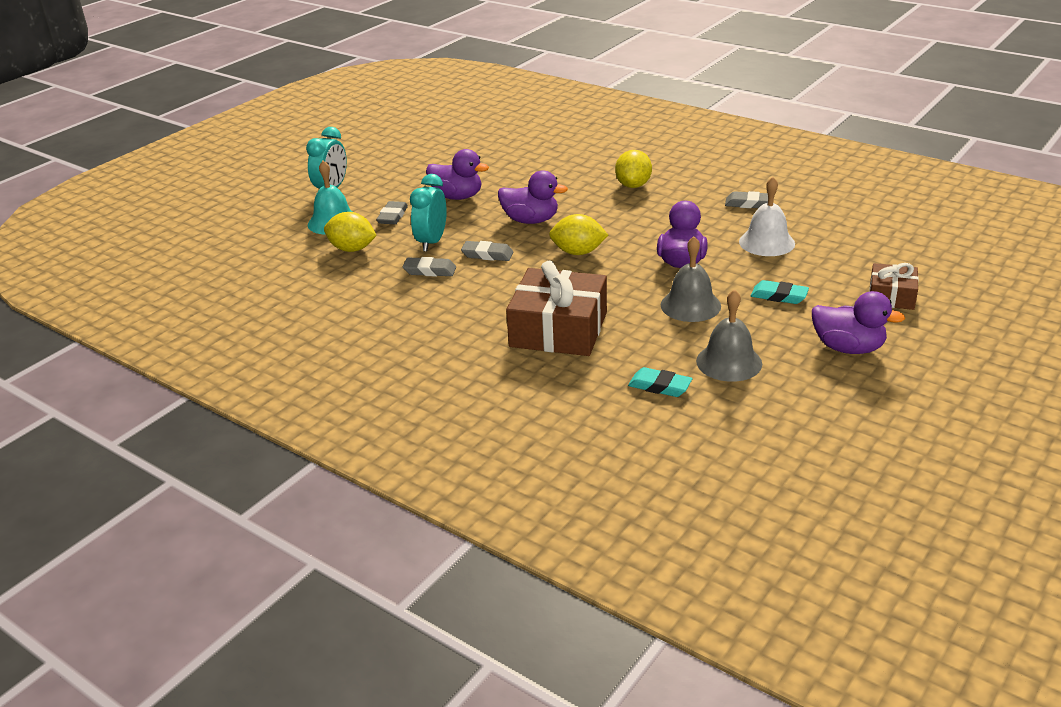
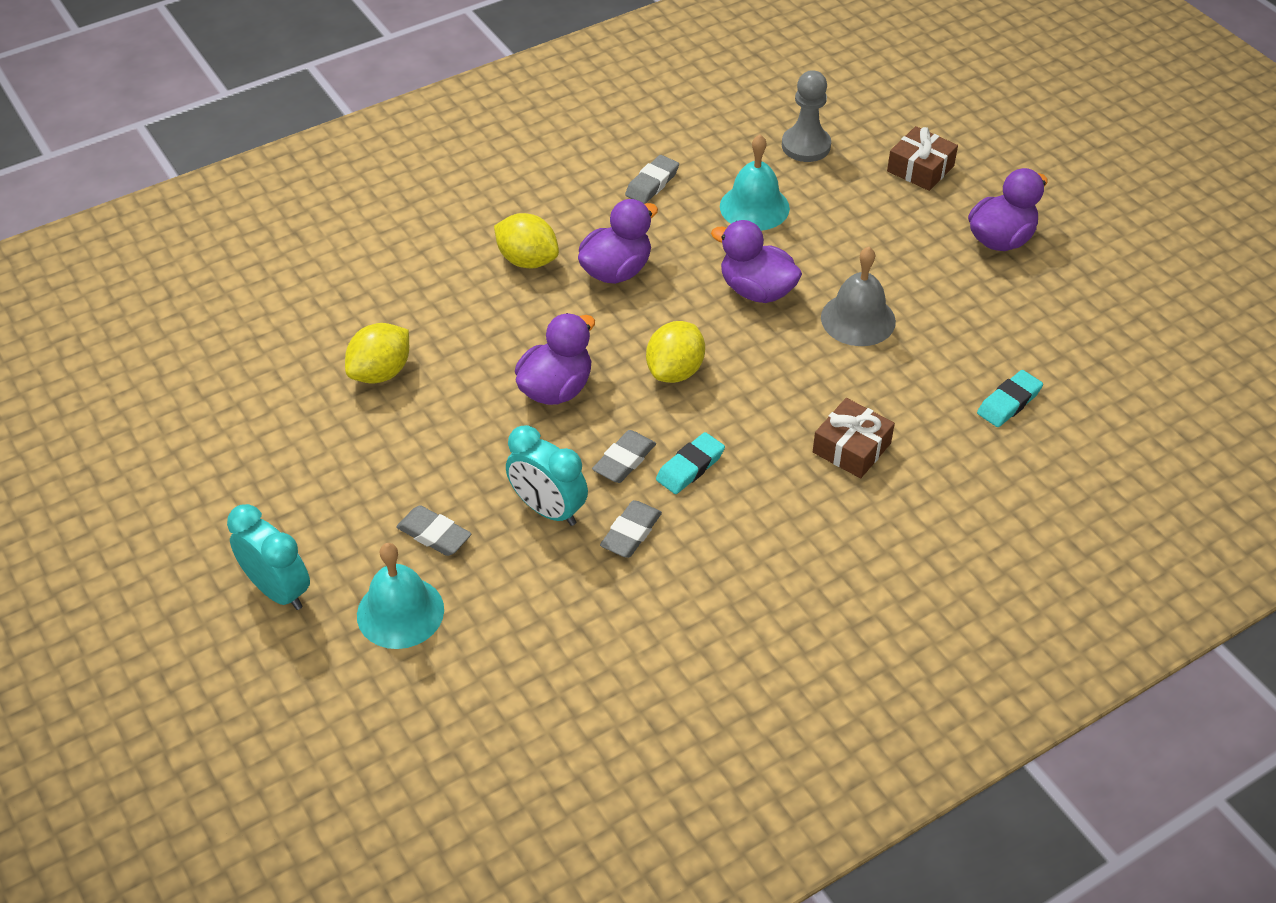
camera: 70 degrees left, 15 degrees up
yellow lemon [324,212,377,252] -> yellow lemon moved to [345,323,409,384]
purple duck [426,149,489,200] -> purple duck moved to [578,199,658,284]
brown gift [506,261,607,356] -> brown gift [813,398,895,478], size x0.54
grey bell [696,289,762,382] -> none
white bell [739,177,795,256] -> turquoise bell [720,134,790,231]
turquoise eraser [751,280,809,304] -> turquoise eraser moved to [656,432,725,494]
none -> grey pawn [782,70,831,162]

